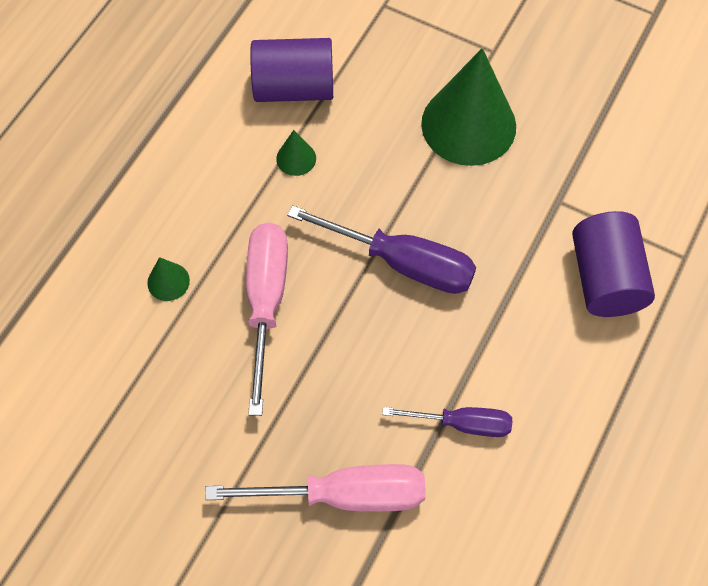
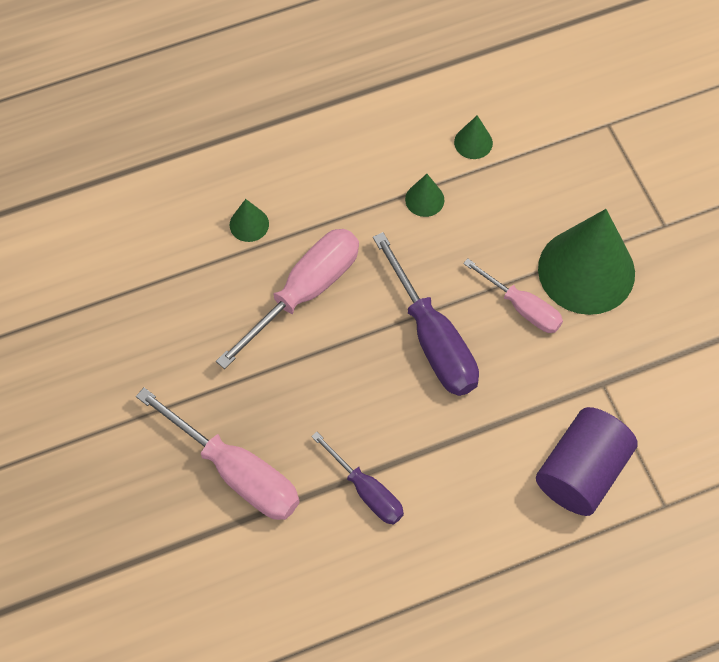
camera: 40 degrees right, 0 degrees up
purple cylinder [250,38,333,102] -> green cone [454,115,493,159]
none -> pink screwdriver [463,259,563,333]

